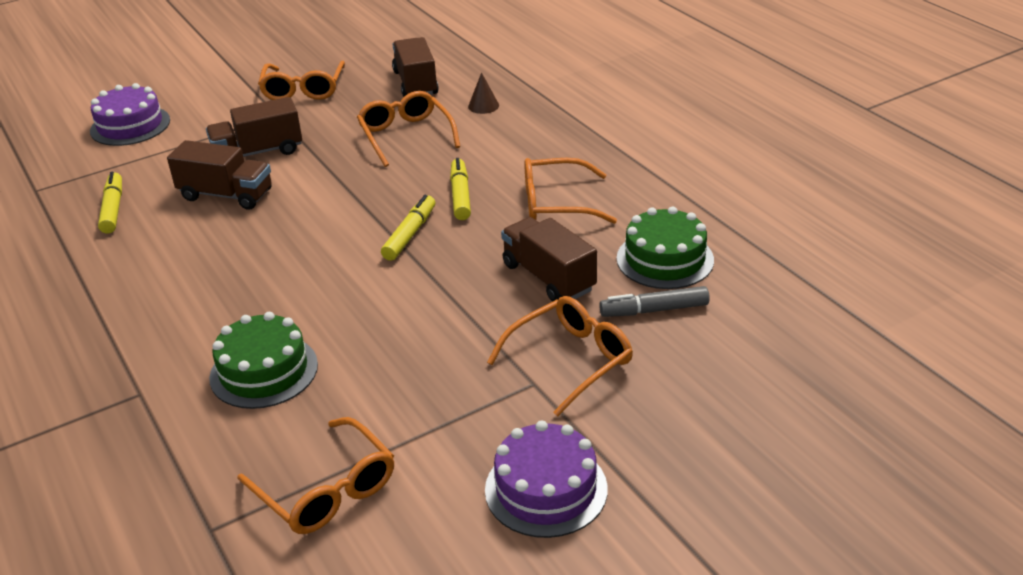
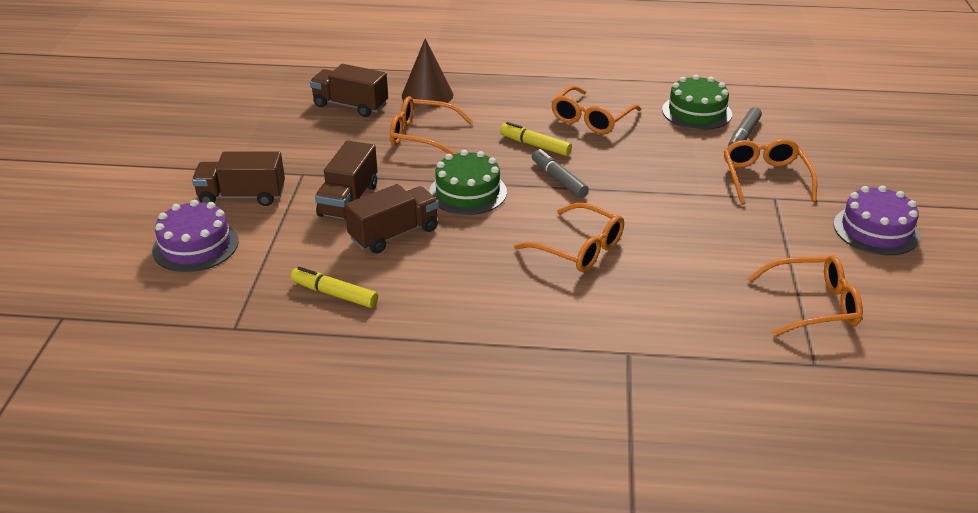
camera: 55 degrees left, 0 degrees up
green cake [209,312,318,409] -> green cake moved to [429,150,507,215]
orange glasses [258,61,345,100] -> orange glasses moved to [514,203,624,272]
yellow marker [381,195,435,261] -> grey marker [532,149,589,198]
brown cone [468,72,499,114] -> brown cone [402,39,453,108], size x1.93
brown truck [501,217,597,302] -> brown truck moved to [192,151,285,206]

